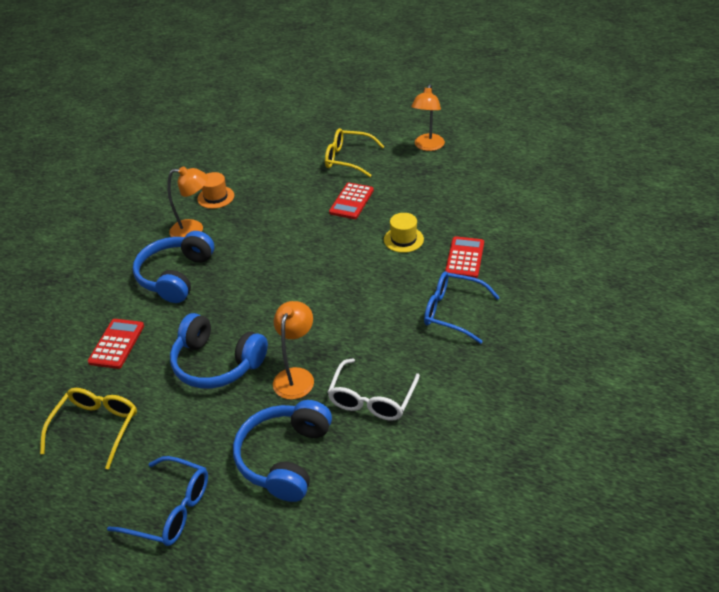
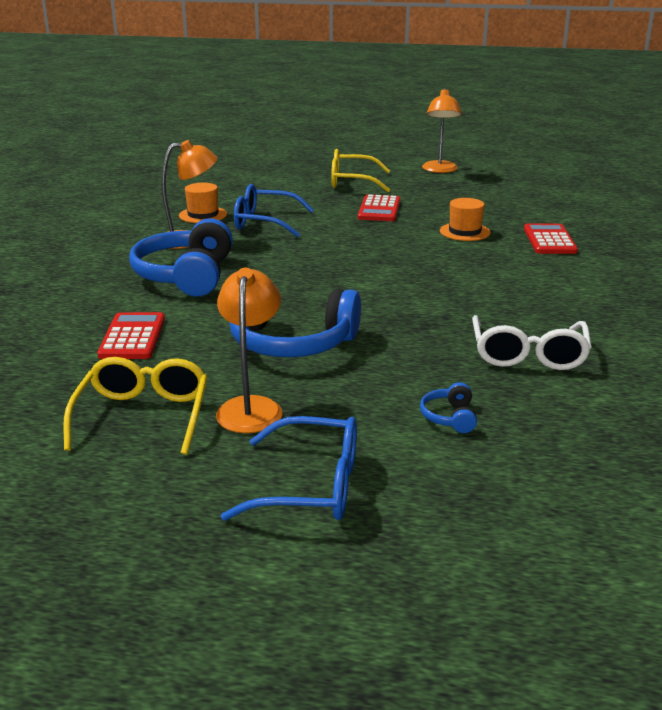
camera: 15 degrees left, 15 degrees down
blue headphones [233,400,332,502] -> blue headphones [420,382,477,433], size x0.42
orange lamp [273,301,314,400] -> orange lamp moved to [216,268,283,433]
yellow hat [384,213,424,253] -> orange hat [440,198,491,241]
blue glasses [424,272,500,344] -> blue glasses moved to [234,184,314,237]

